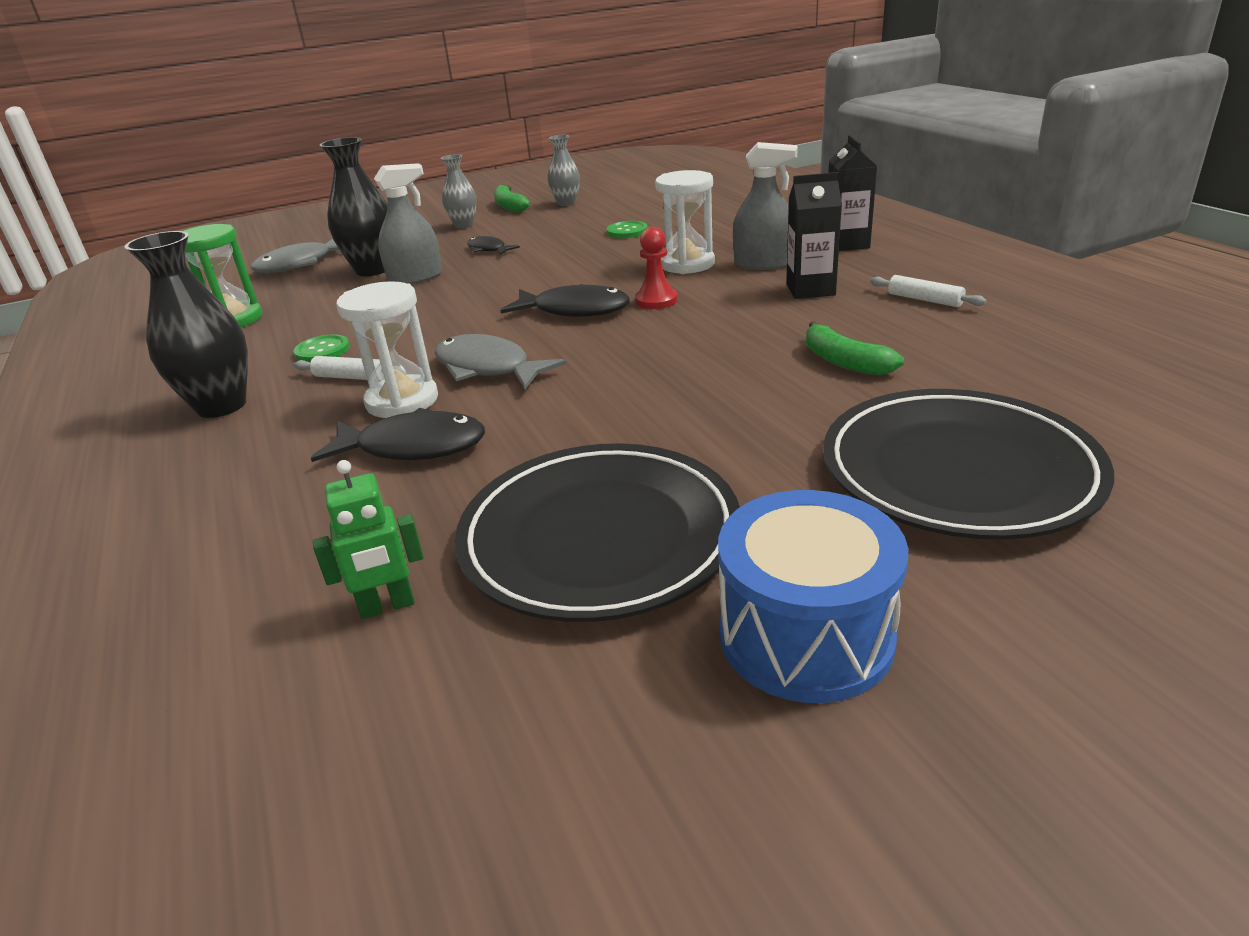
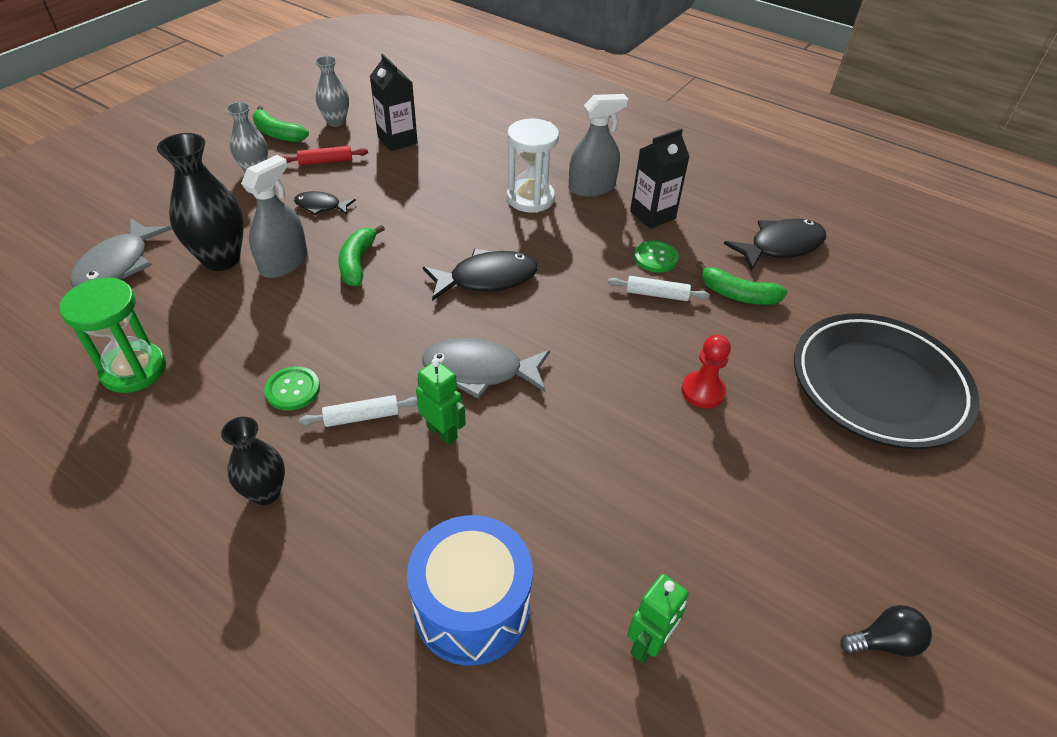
camera: 35 degrees left, 15 degrees up
black vase [125,231,248,418] -> black vase [221,417,285,505], size x0.61
black fish [311,408,485,462] -> black fish moved to [724,219,826,271]
white hourglass [336,282,438,418] -> green robot [416,358,466,445]
black plate [455,443,740,622] -> none
green button [607,221,648,238] -> green button moved to [634,240,679,272]
red pawn [635,227,678,309] -> red pawn moved to [681,335,731,408]
blue drum [718,490,908,703] -> blue drum moved to [407,515,533,666]
black carton [828,135,877,251] -> black carton moved to [370,54,418,151]
white rolling pin [870,275,987,307] -> white rolling pin moved to [608,276,710,301]
none -> red rolling pin [283,146,368,166]
none -> green banana [338,225,385,286]
none -> black light bulb [840,605,932,657]

